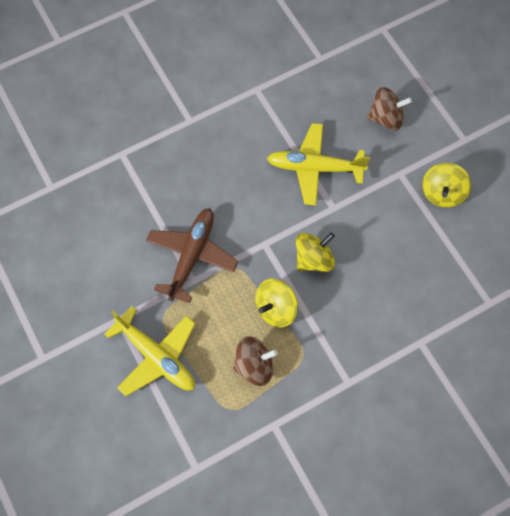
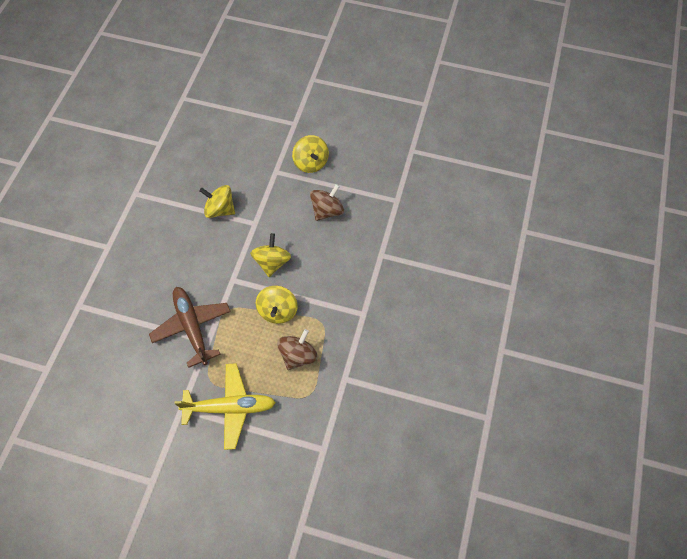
camera: 45 degrees left, 5 degrees down
yellow plane [267,123,370,205] -> yellow spinning top [199,185,235,218]
brown spinning top [367,87,412,131] -> brown spinning top moved to [310,184,344,221]

